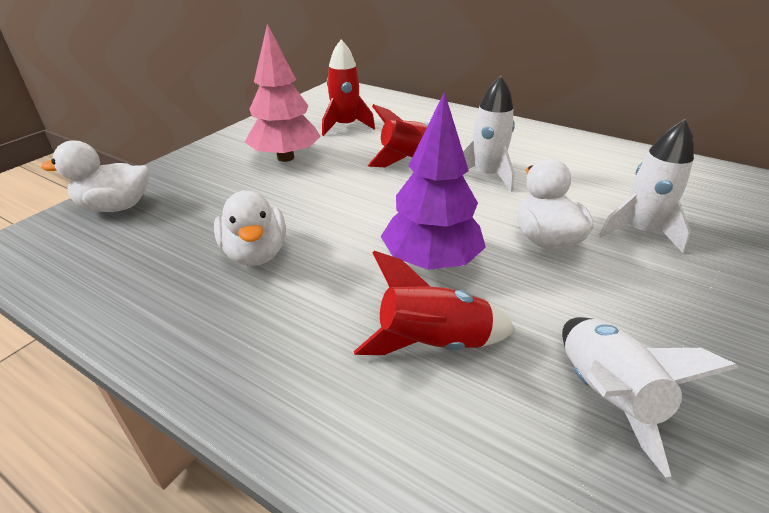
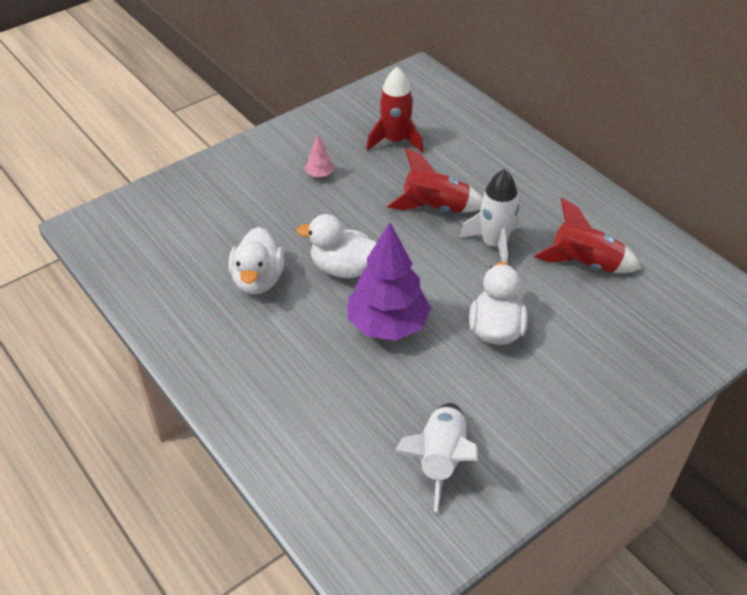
camera: 20 degrees right, 10 degrees up
white duck [41,140,149,212] -> white duck moved to [297,214,377,278]
pink tree [245,24,321,162] -> pink tree [305,135,334,177], size x0.42
red rocket [354,251,515,355] -> red rocket moved to [534,198,641,273]
white rocket [599,119,694,253] -> none

